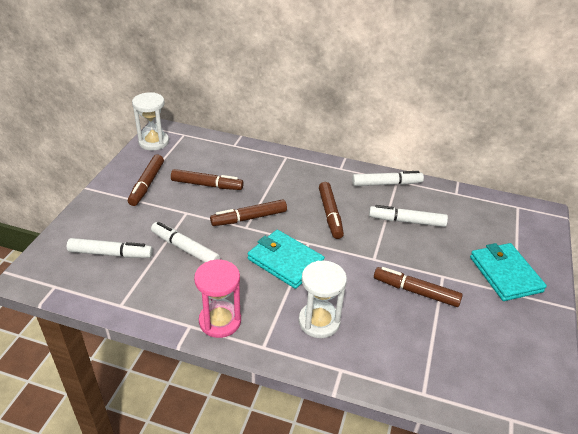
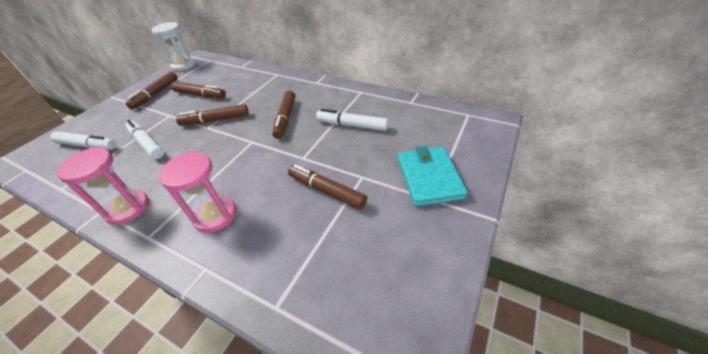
camera: 15 degrees right, 5 degrees up
turquoise wallet [248,230,325,289] -> none
white hourglass [299,261,347,338] -> pink hourglass [159,152,236,233]
white marker [352,171,424,186] -> none

